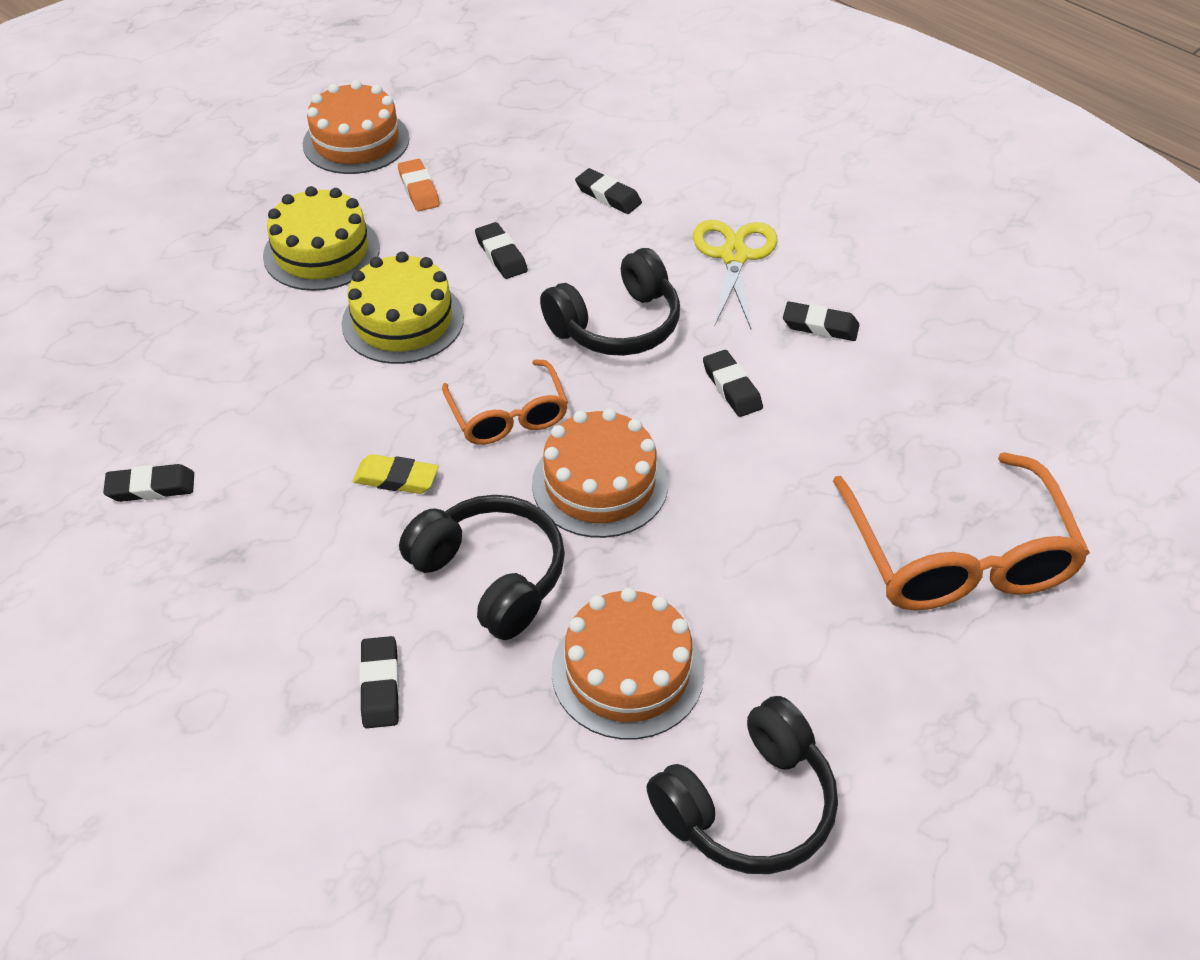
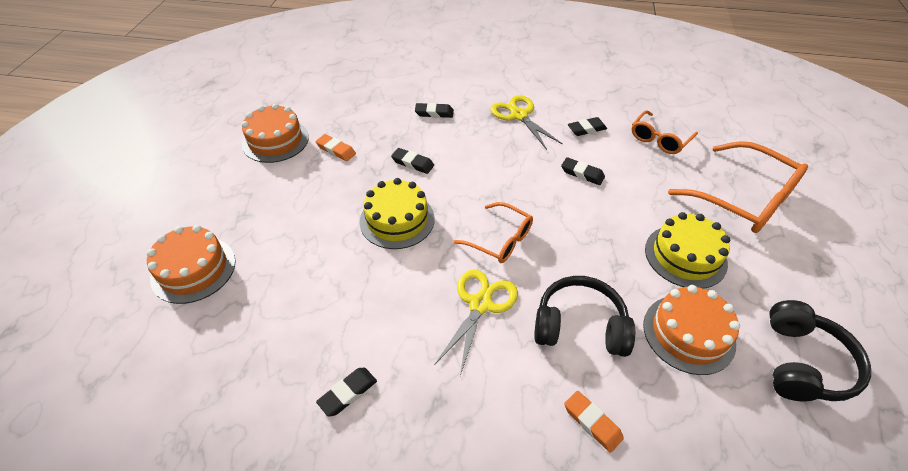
camera: 35 degrees left, 0 degrees up
yellow cake [263,186,380,291] -> yellow cake moved to [645,212,730,289]
yellow eraser [353,454,439,494] -> yellow scissors [434,270,518,376]
black eraser [359,636,399,728] -> orange eraser [564,391,624,453]
orange cake [532,408,668,538] -> orange cake moved to [147,225,236,304]
black headphones [540,248,680,356] -> none
none -> orange glasses [632,110,698,154]

